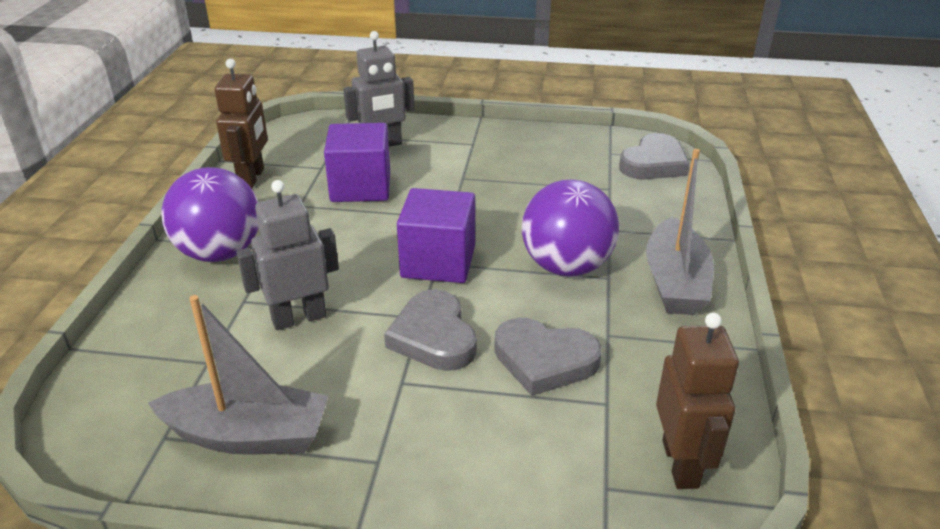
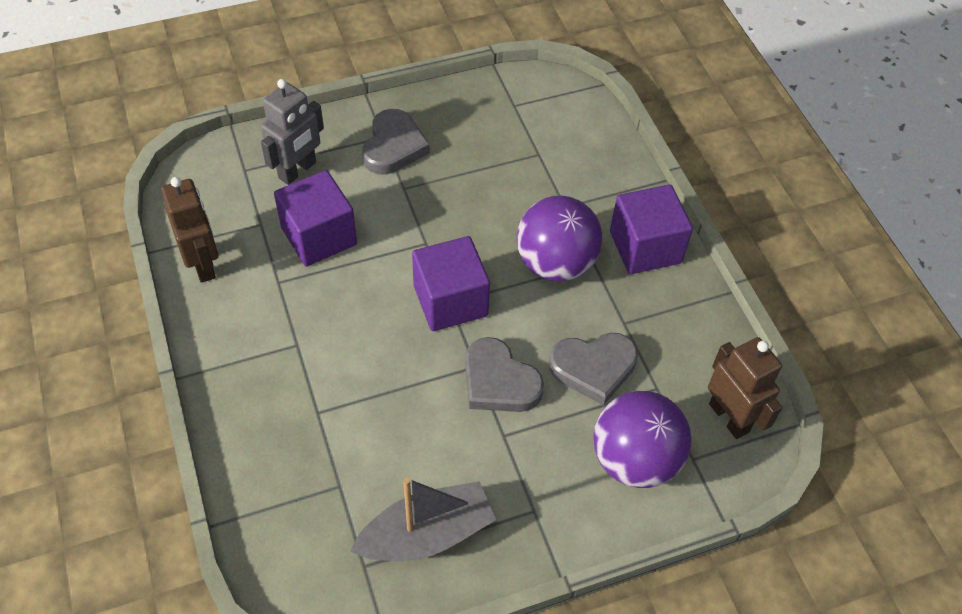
camera: 30 degrees left, 20 degrees up
purple ball [161,167,259,262] -> purple ball moved to [593,391,692,488]
grey robot [237,180,339,330] -> none
grey heart [619,133,690,179] -> grey heart moved to [362,109,430,175]
grey boat [646,149,714,315] -> purple cube [610,184,693,274]

